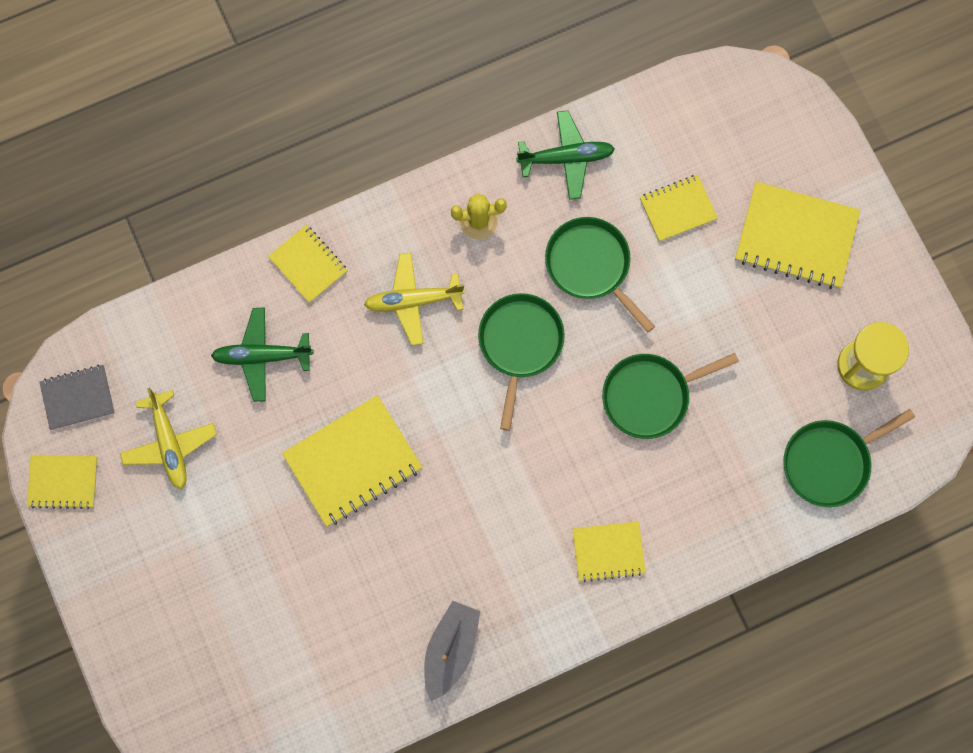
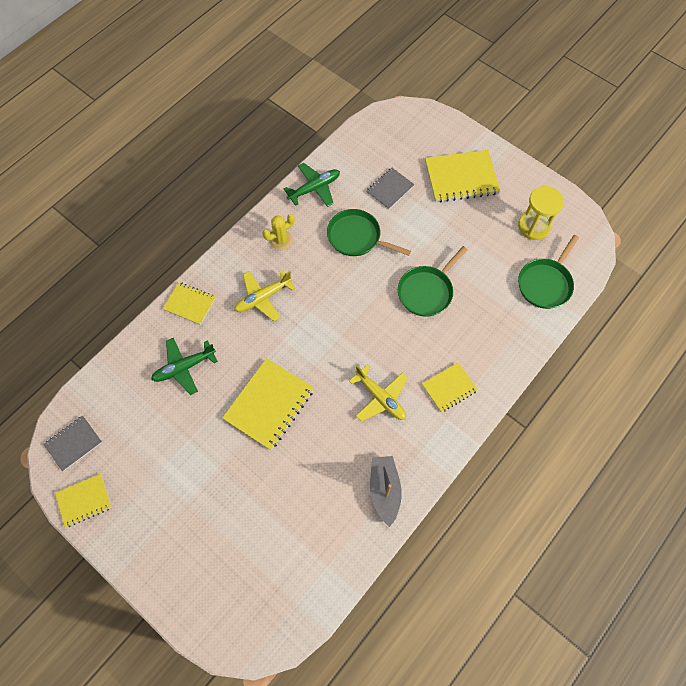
camera: 25 degrees left, 10 degrees down
yellow plane [120,388,217,489] -> yellow plane moved to [349,364,408,422]
green pan [478,293,565,431] -> none
yellow notebook [640,175,718,242] -> grey notebook [366,168,415,210]

